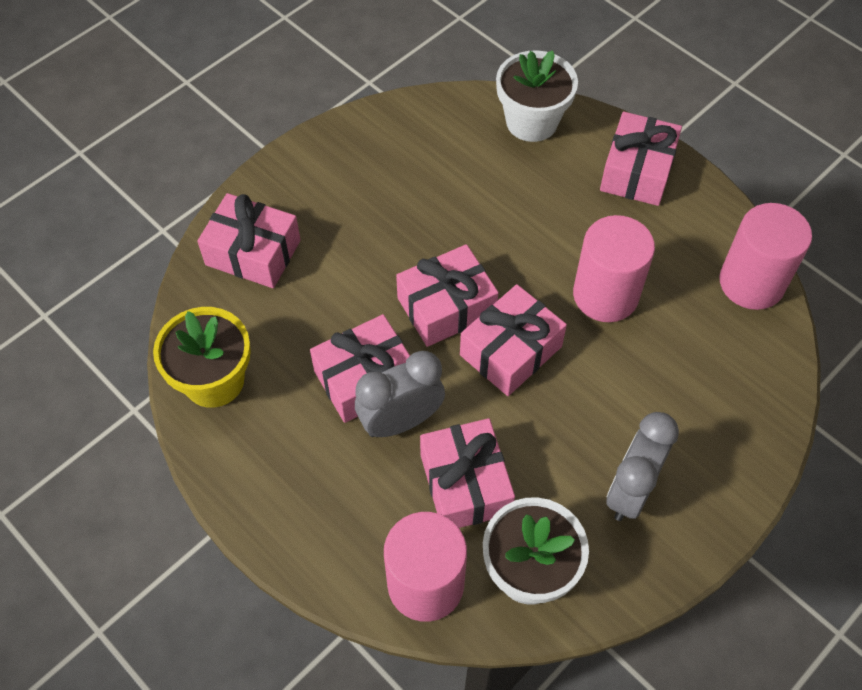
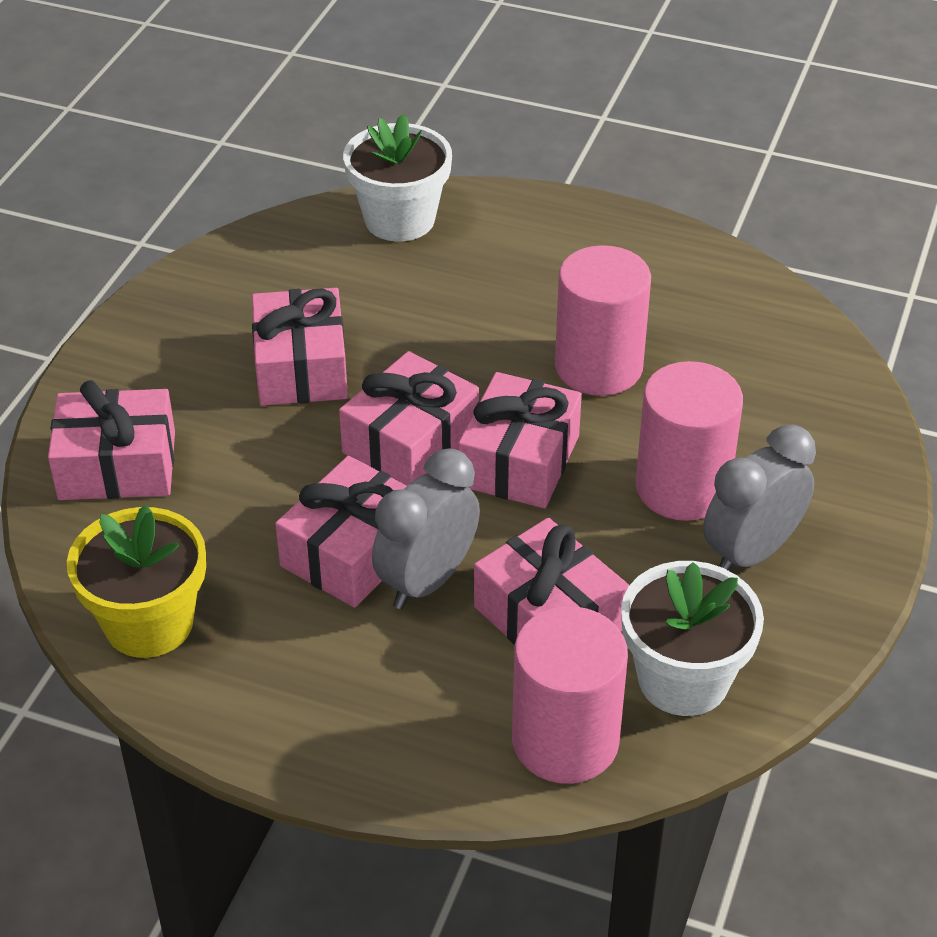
camera: 25 degrees left, 15 degrees down
pink gift [600,112,682,206] -> pink gift moved to [252,288,348,406]
grey clock [606,412,679,521] -> grey clock turned 45 degrees clockwise [703,425,816,571]
pink cylinder [719,203,812,310] -> pink cylinder moved to [636,361,743,521]

